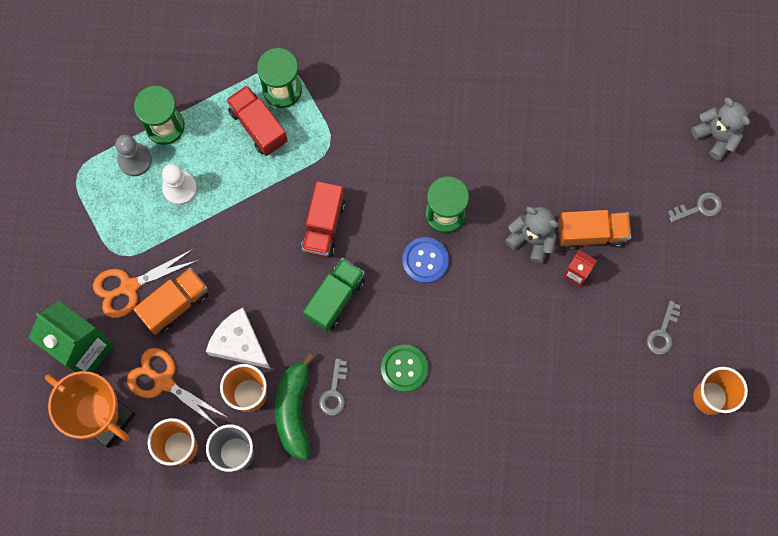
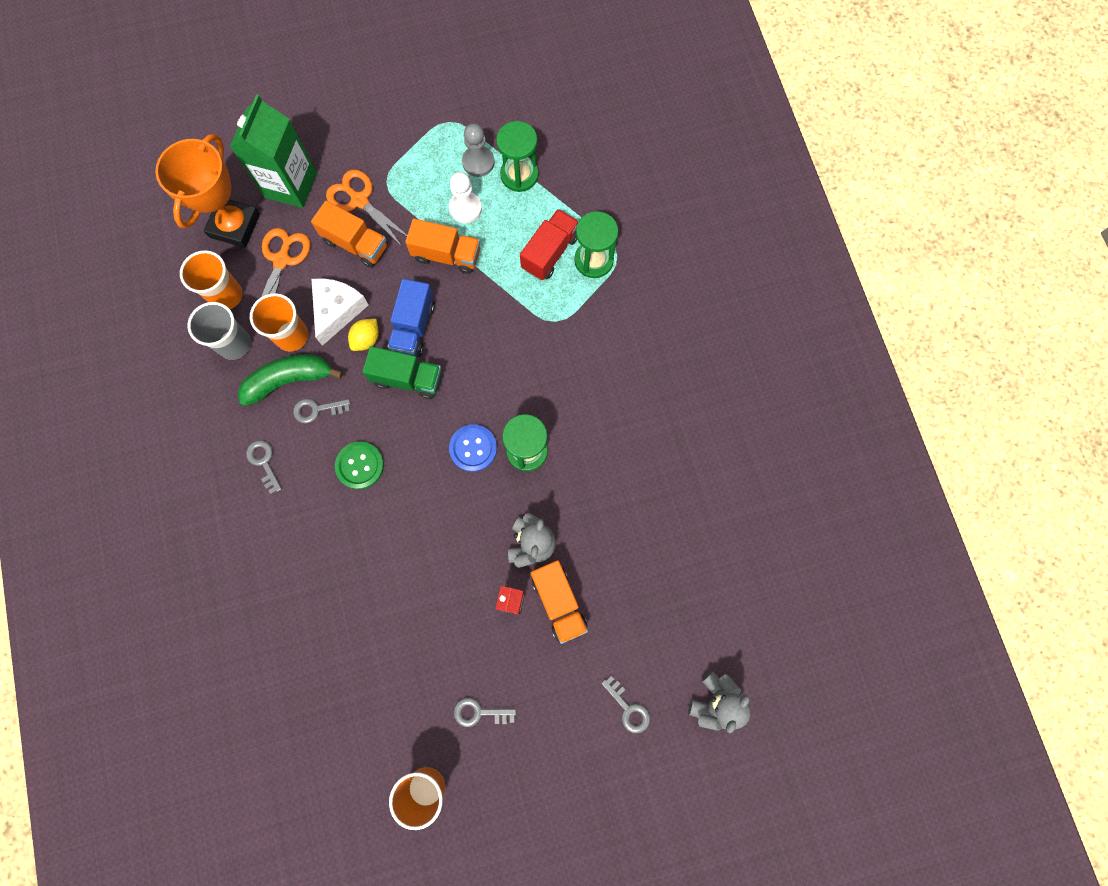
camera: 70 degrees right, 0 degrees up
red truck [301,181,345,258] -> none
none -> grey key [246,440,282,494]
none -> yellow lemon [348,319,379,351]
none -> blue truck [387,279,435,357]
none -> orange truck [405,218,480,274]

